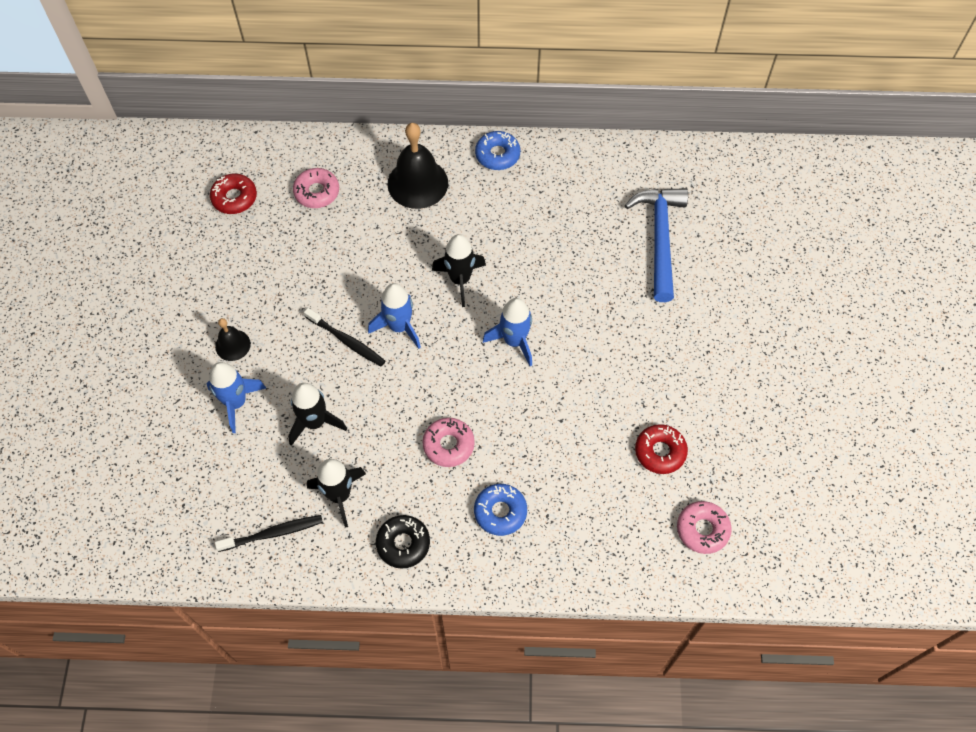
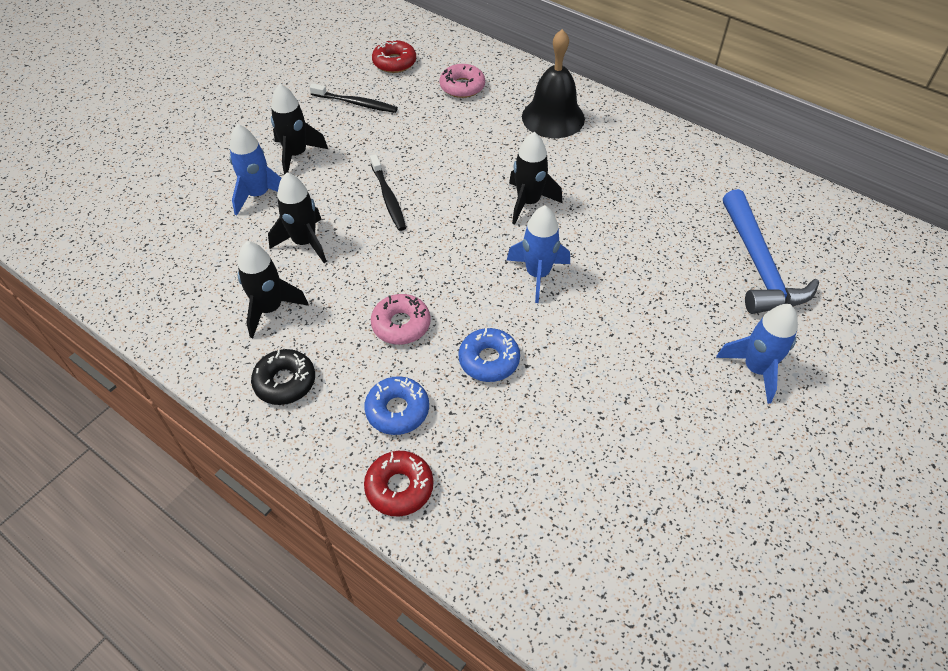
camera: 35 degrees right, 10 degrees down
black bell [215,318,251,361] -> black rocket [271,84,328,175]
black toothbrush [215,515,323,552] -> black toothbrush moved to [309,83,398,113]
blue rocket [368,283,421,349] -> blue rocket moved to [716,304,798,404]
blue donut [475,131,520,170] -> blue donut moved to [459,328,520,382]
blue hammer [625,188,688,302] -> blue hammer turned 135 degrees clockwise [723,189,819,314]
red donut [635,424,688,474] -> red donut moved to [364,451,433,516]
pink donut [677,501,732,554] -> none

